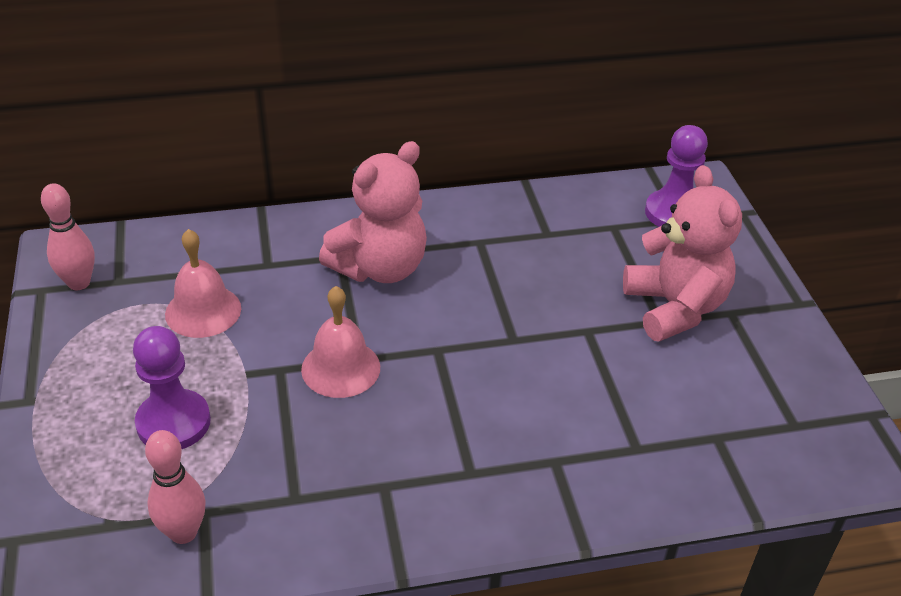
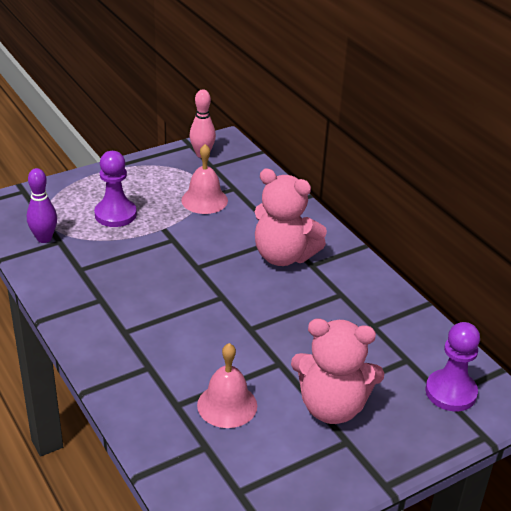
camera: 70 degrees right, 5 degrees down
pink bowling pin [145,430,206,544] -> purple bowling pin [27,168,57,243]
pink bell [301,286,380,398] -> pink bell moved to [197,343,257,428]
pink teddy bear [623,165,742,342] -> pink teddy bear turned 45 degrees clockwise [291,319,384,424]

